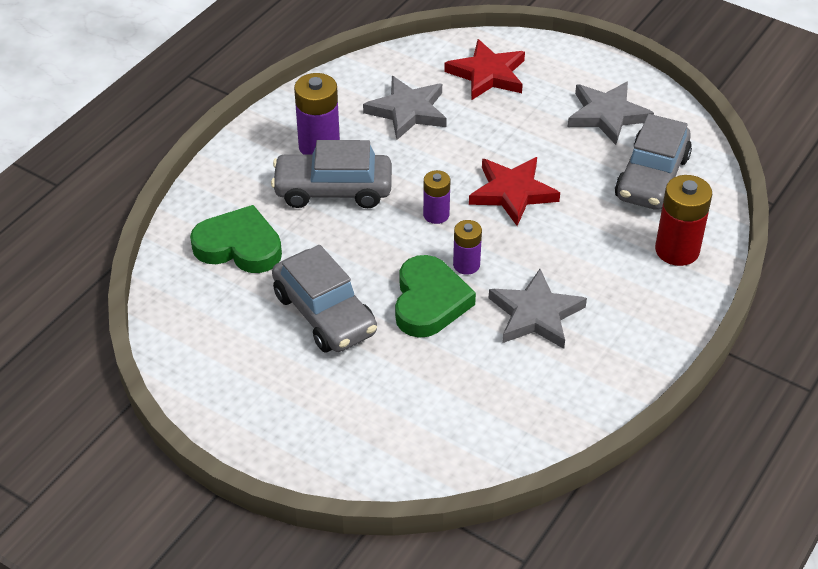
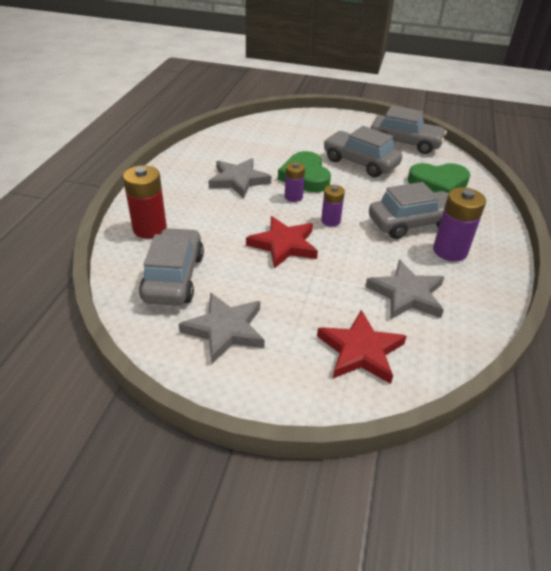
camera: 160 degrees right, 5 degrees down
none -> grey car [370,105,447,154]

